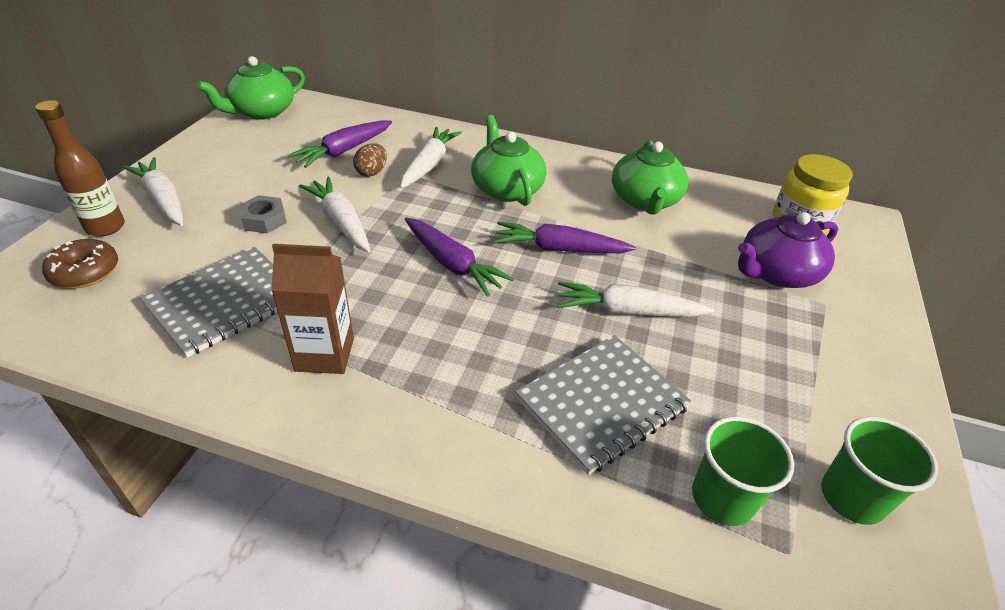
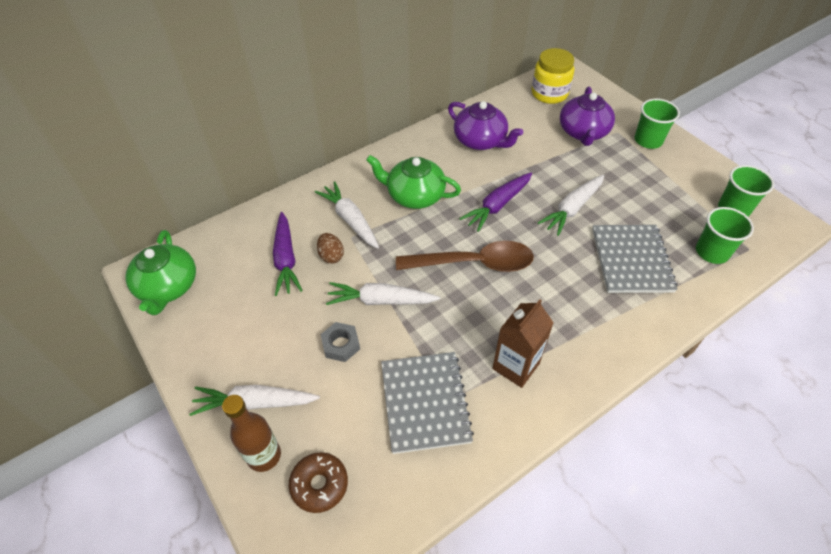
camera: 50 degrees left, 10 degrees up
purple carrot [405,218,514,297] -> brown spoon [396,241,534,272]
green teapot [612,140,688,215] -> purple teapot [448,101,523,150]
none -> green cup [634,99,680,149]

